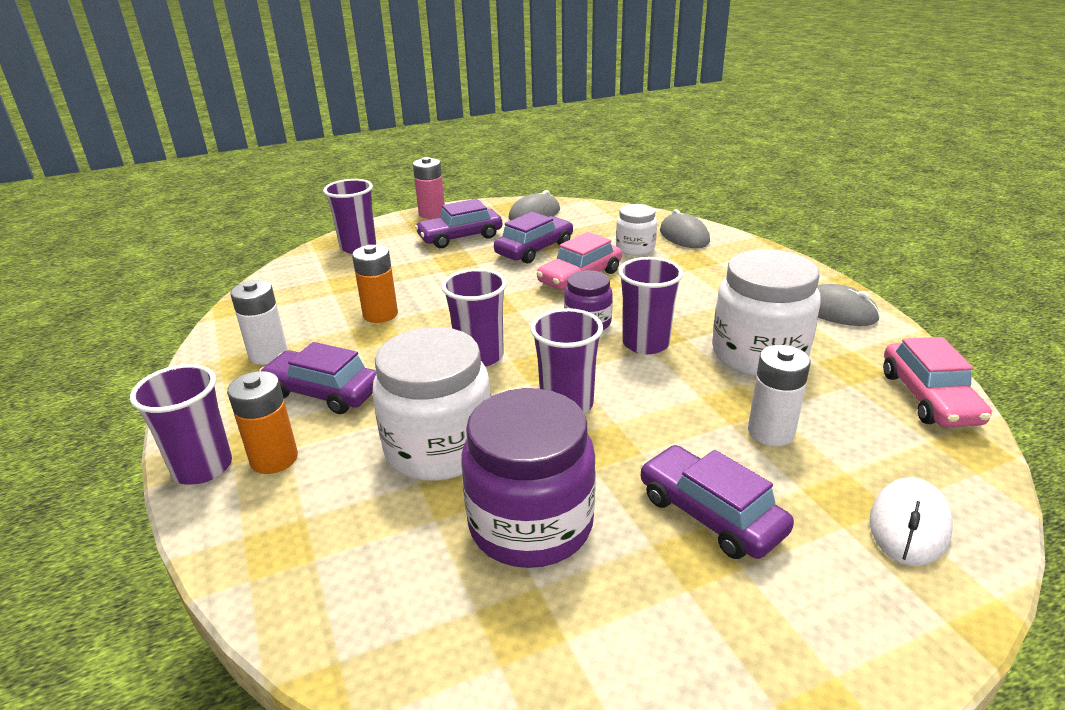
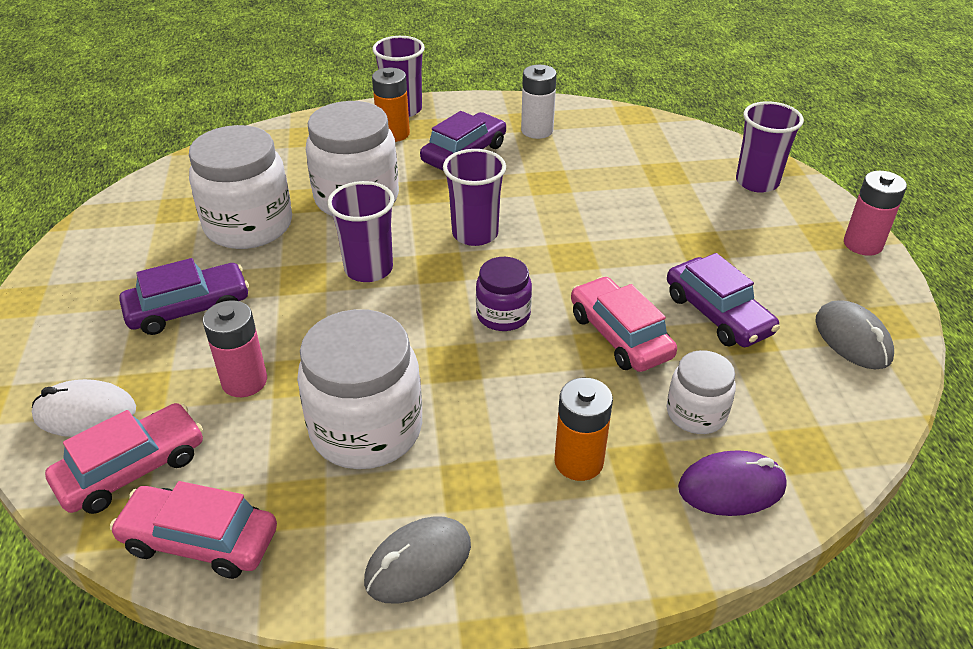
camera: 105 degrees right, 10 degrees up
orange battery [352,245,398,323] -> orange battery moved to [555,378,613,481]
purple car [415,199,502,248] -> none
purple jar [461,388,596,568] -> white jar [189,125,292,249]
purple cup [618,257,683,354] -> none
grey mouse [660,209,710,248] -> purple mouse [678,450,787,516]
white battery [748,345,810,446] -> pink battery [203,300,267,397]
white mouse [869,477,953,566] -> white mouse turned 45 degrees counterclockwise [32,379,136,437]
none -> pink car [45,403,203,514]

